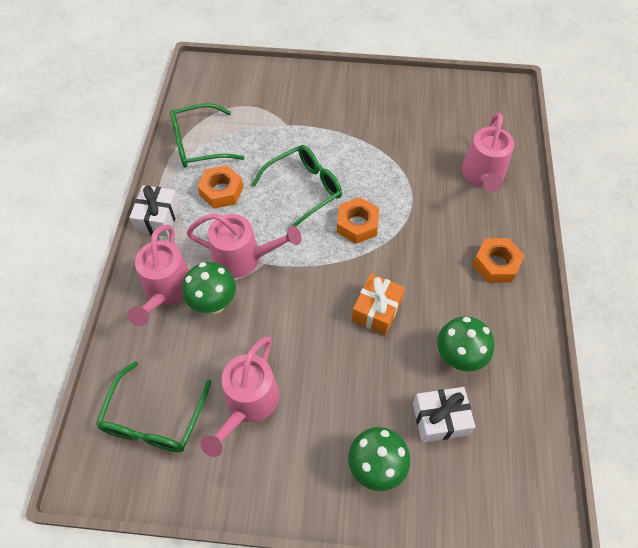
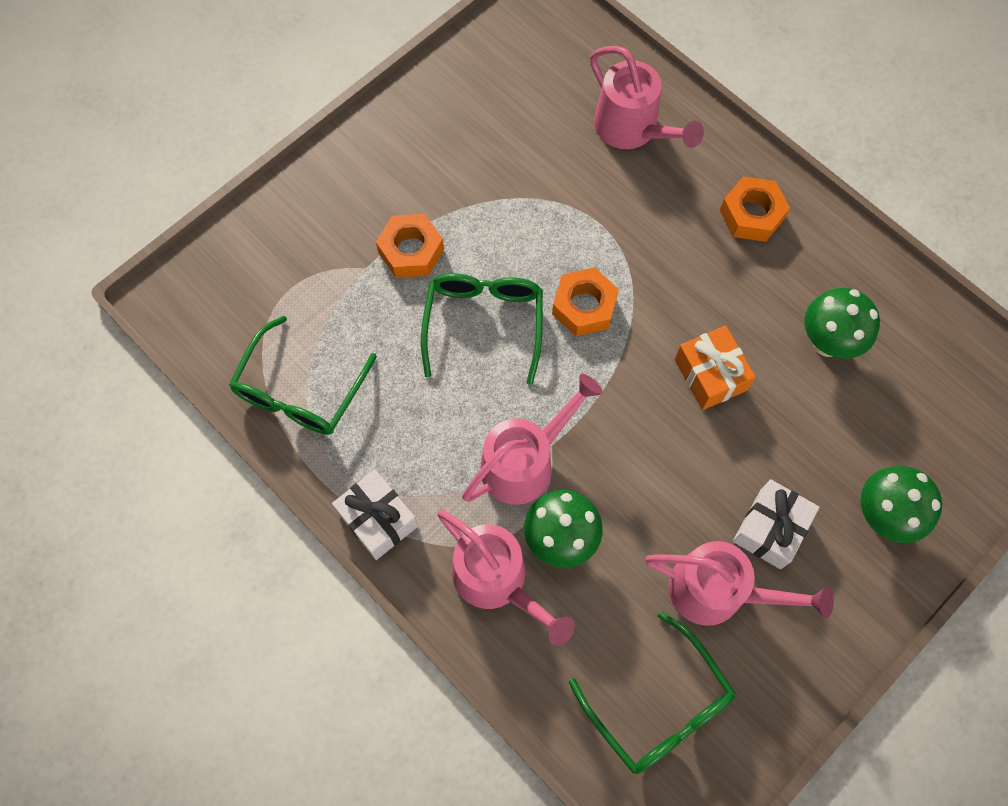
camera: 50 degrees left, 10 degrees up
orange nut [197,165,243,209] -> orange nut moved to [376,214,444,278]
pink watering can [200,337,279,457] -> pink watering can turned 45 degrees counterclockwise [645,541,834,626]
white gift [413,387,476,443] -> white gift moved to [733,479,820,569]

